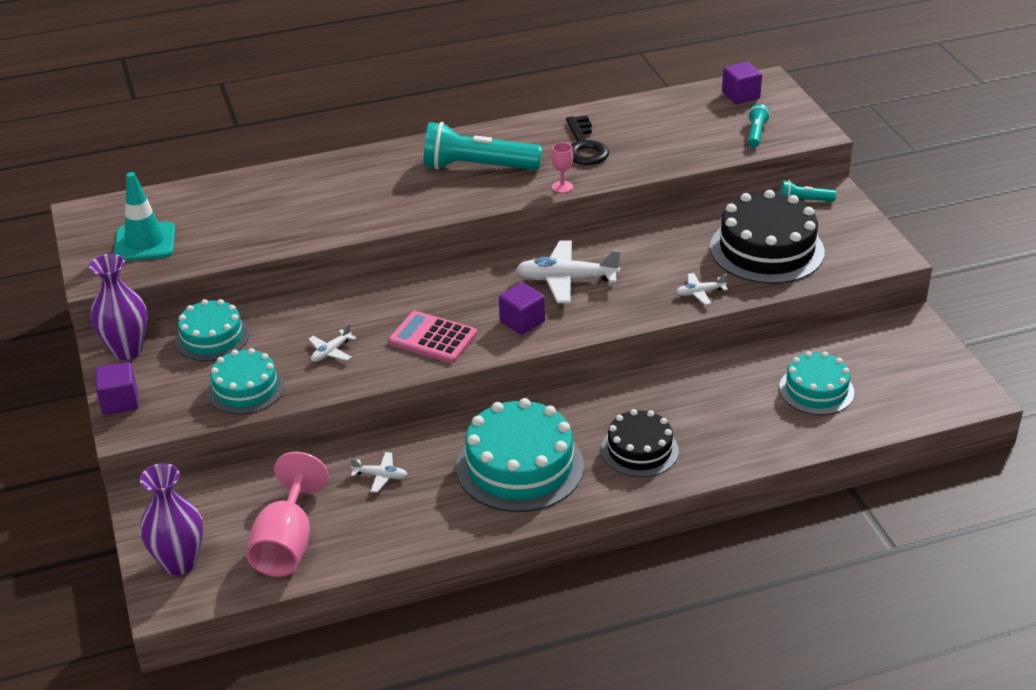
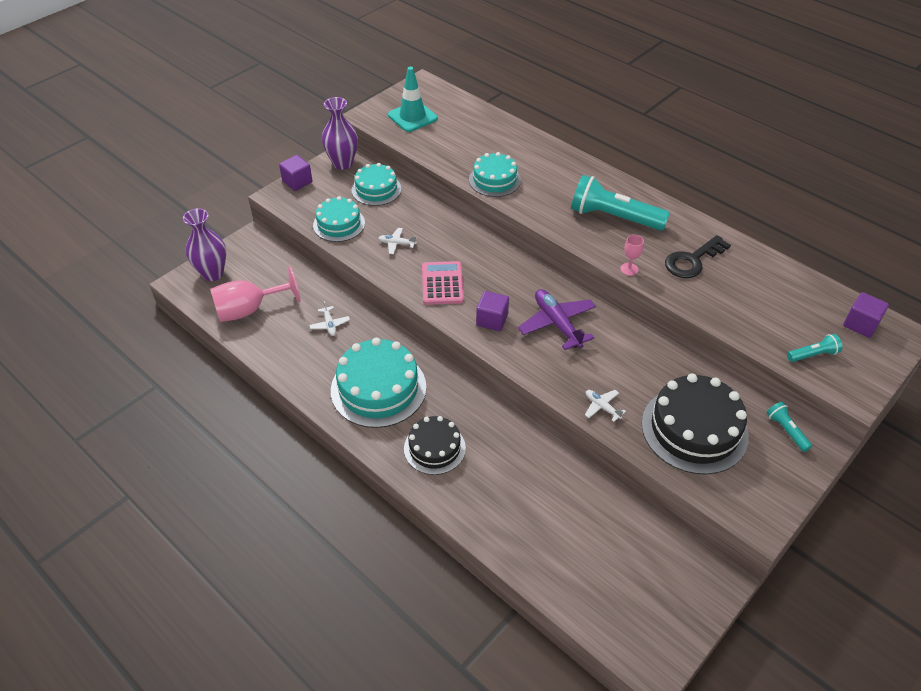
camera: 60 degrees right, 10 degrees up
turquoise flashlight [424,122,542,170] -> turquoise flashlight turned 45 degrees counterclockwise [571,175,670,231]
white plane [516,240,621,303] -> purple plane [518,289,596,350]
turquoise cake [779,351,854,415] -> turquoise cake moved to [469,152,521,197]

